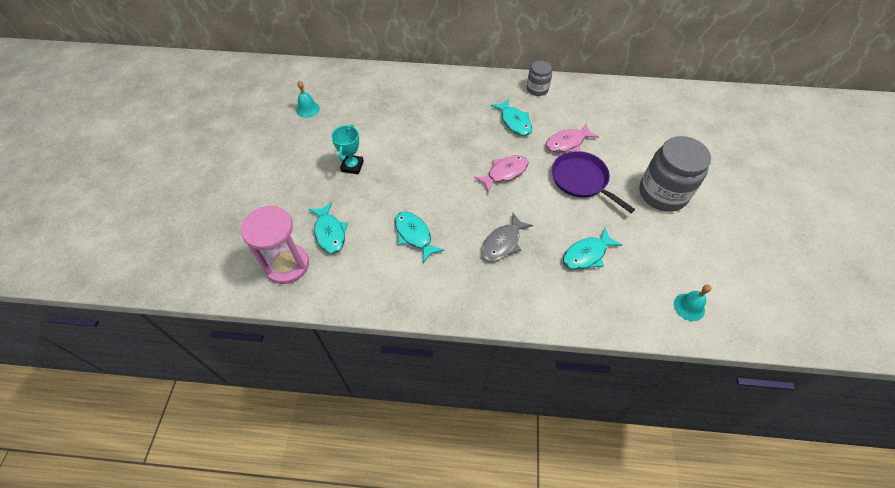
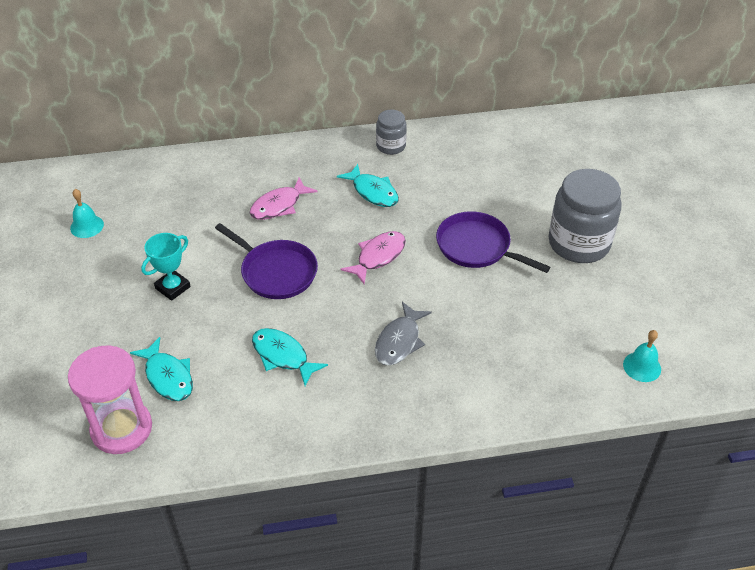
camera: 15 degrees left, 10 degrees down
turquoise trophy [331,124,364,175] -> turquoise trophy turned 45 degrees clockwise [141,233,191,301]
pink fish [546,123,599,152] -> pink fish moved to [250,177,318,220]
turquoise fish [563,228,622,270] -> none
none -> purple pan [215,223,318,299]

